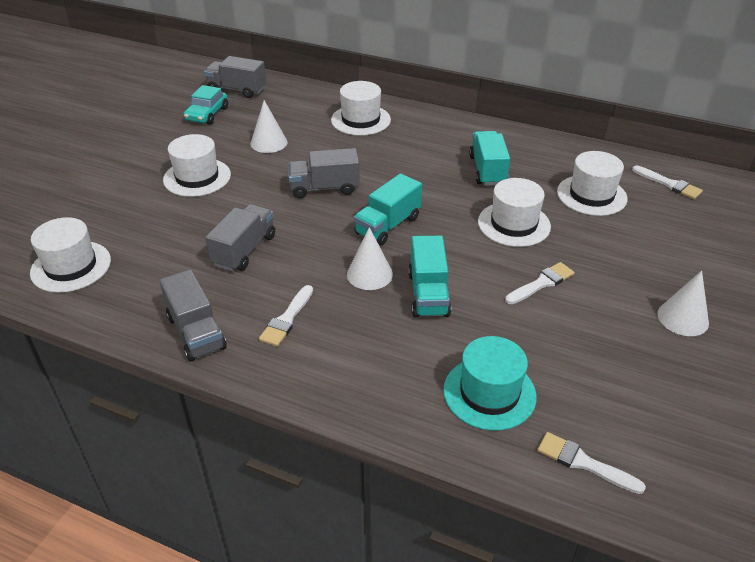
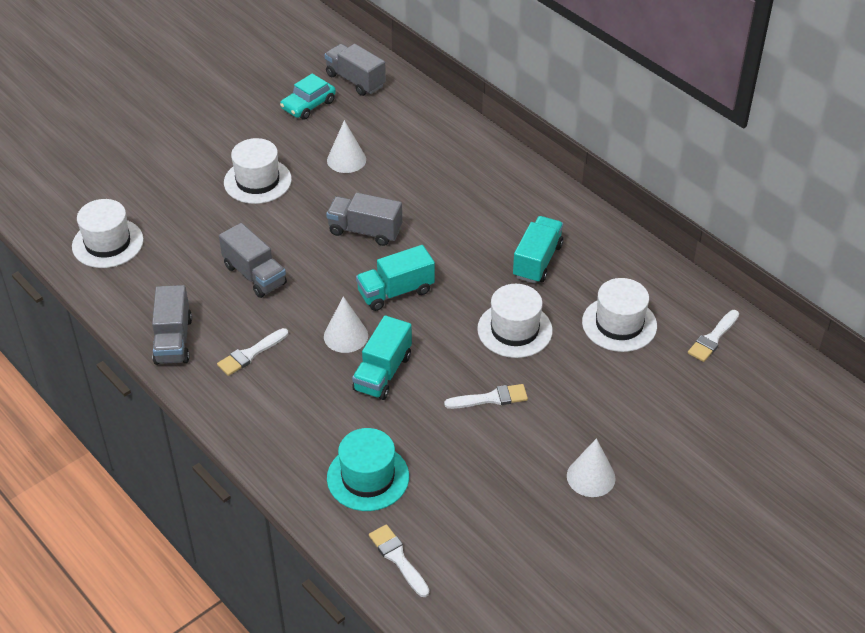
camera: 25 degrees right, 5 degrees up
grey truck [205,204,275,271] -> grey truck turned 90 degrees clockwise [219,223,287,298]
white hat [331,81,391,136] -> none
white brush [632,165,703,199] -> white brush turned 60 degrees clockwise [688,310,739,362]

